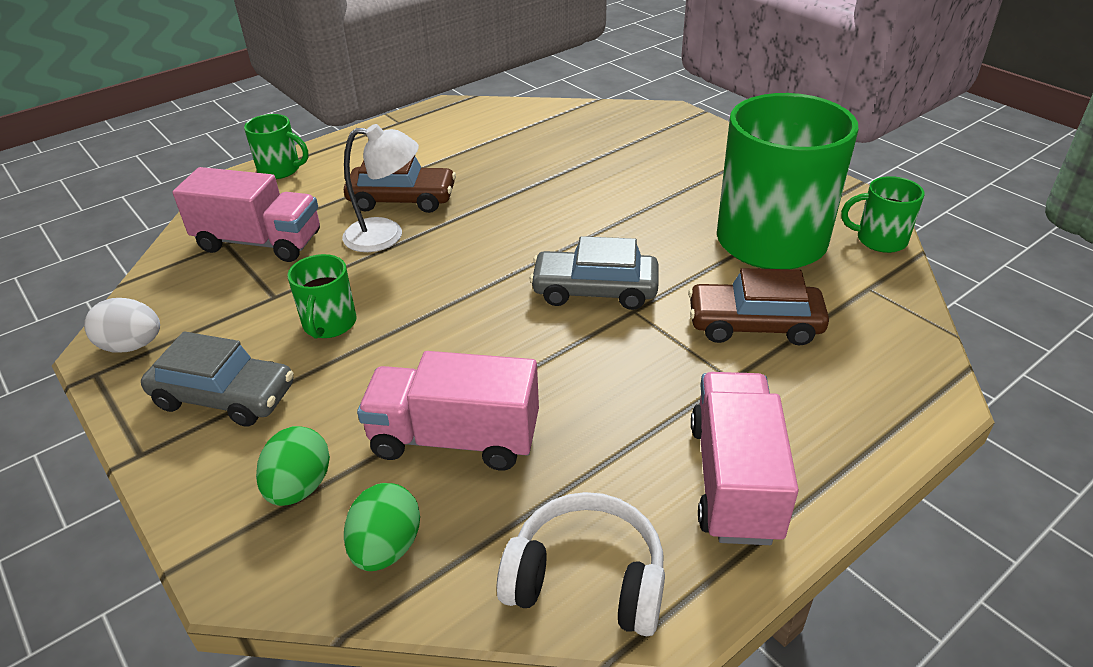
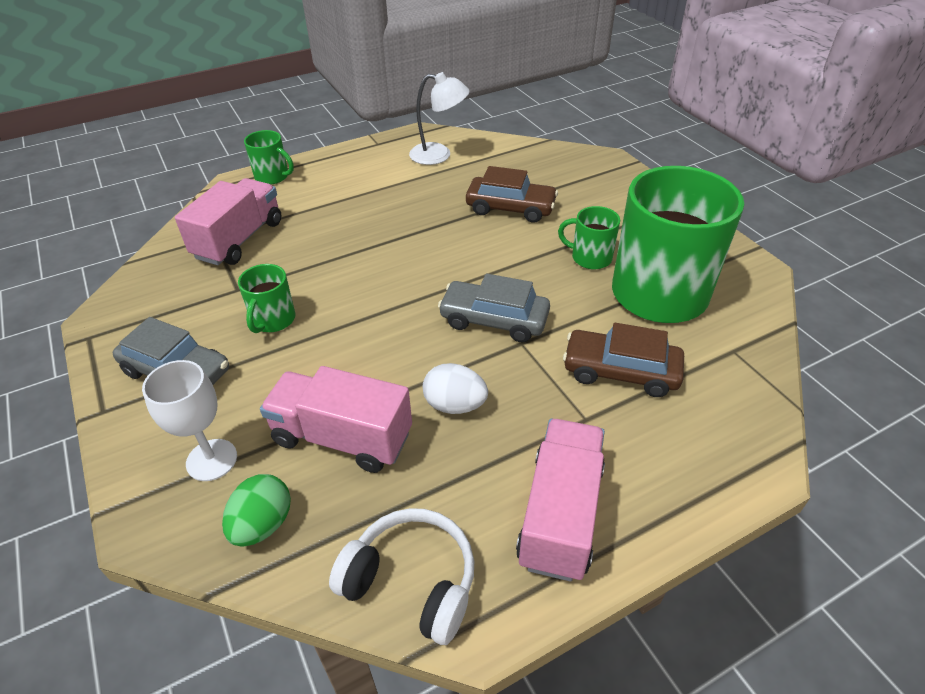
camera: 10 degrees right, 5 degrees up
white egg [84,298,160,352] -> white egg moved to [423,363,488,414]
pink truck [173,167,320,262] -> pink truck turned 90 degrees counterclockwise [175,178,282,265]
green egg [256,426,330,506] -> white goblet [142,360,237,481]
white lamp [342,124,419,252] -> white lamp moved to [409,72,469,165]
brown car [344,156,456,213] -> brown car moved to [466,166,558,223]
green mug [841,176,925,253] -> green mug moved to [558,206,620,269]

